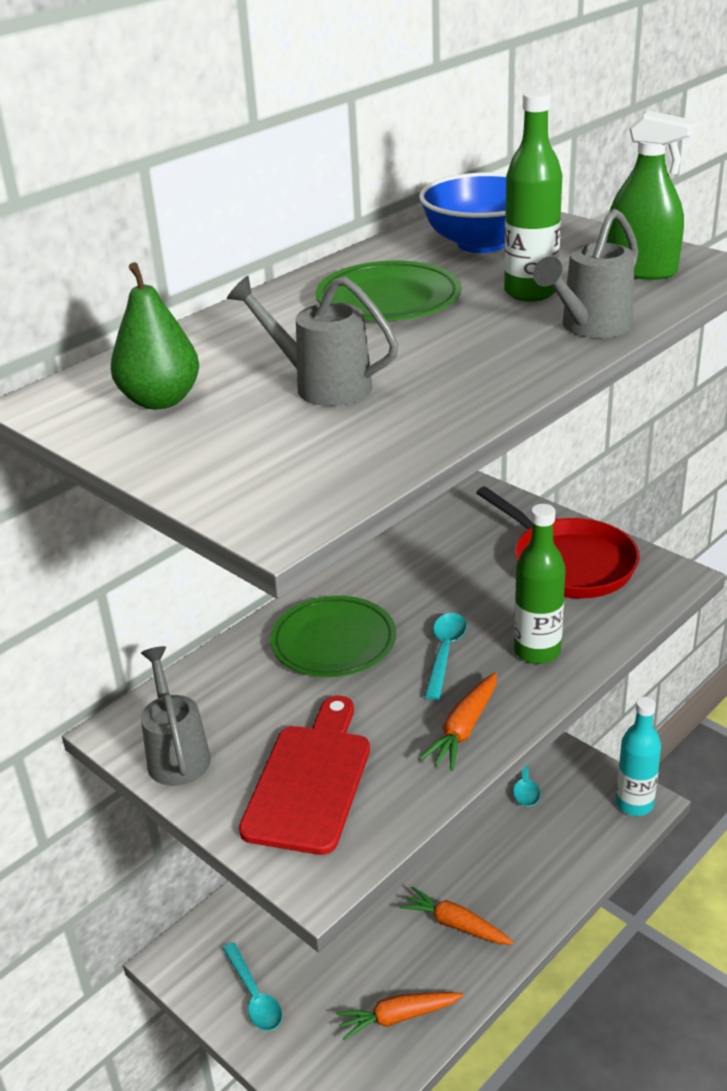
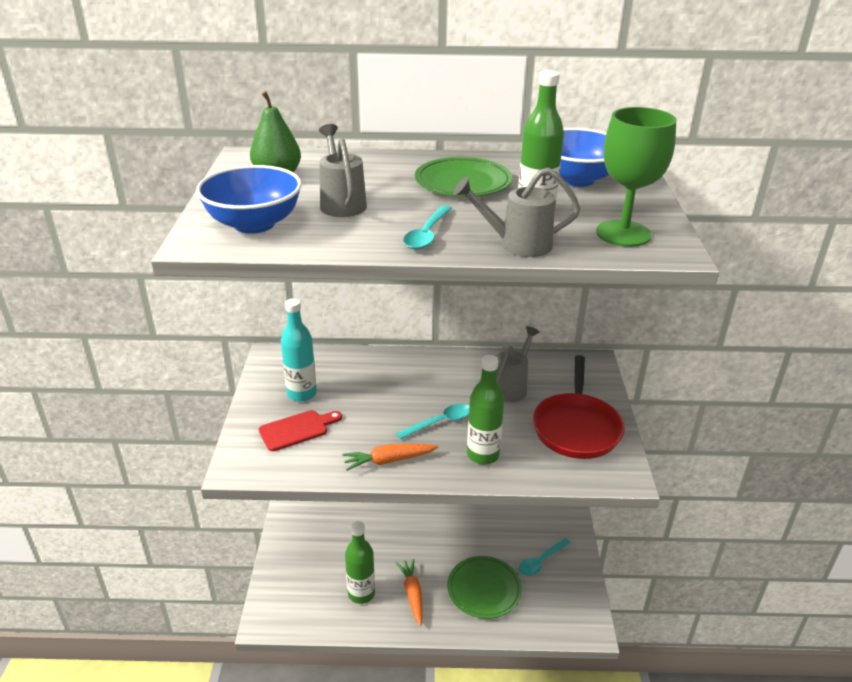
camera: 45 degrees right, 0 degrees up
grey watering can [141,646,211,786] -> grey watering can moved to [496,326,540,402]
turquoise spoon [222,942,282,1031] -> turquoise spoon moved to [403,205,452,249]
red cutting board [239,696,370,855] -> red cutting board [259,410,342,451], size x0.66
green plate [270,596,396,677] -> green plate moved to [447,556,522,619]
orange carrot [336,992,463,1040] -> none
green spray bottle [607,111,696,280] -> green goblet [596,107,677,247]
turquoise bottle [616,697,661,816] -> turquoise bottle moved to [281,298,317,402]
none -> blue bowl [196,165,302,234]
none -> green bottle [345,521,375,604]

